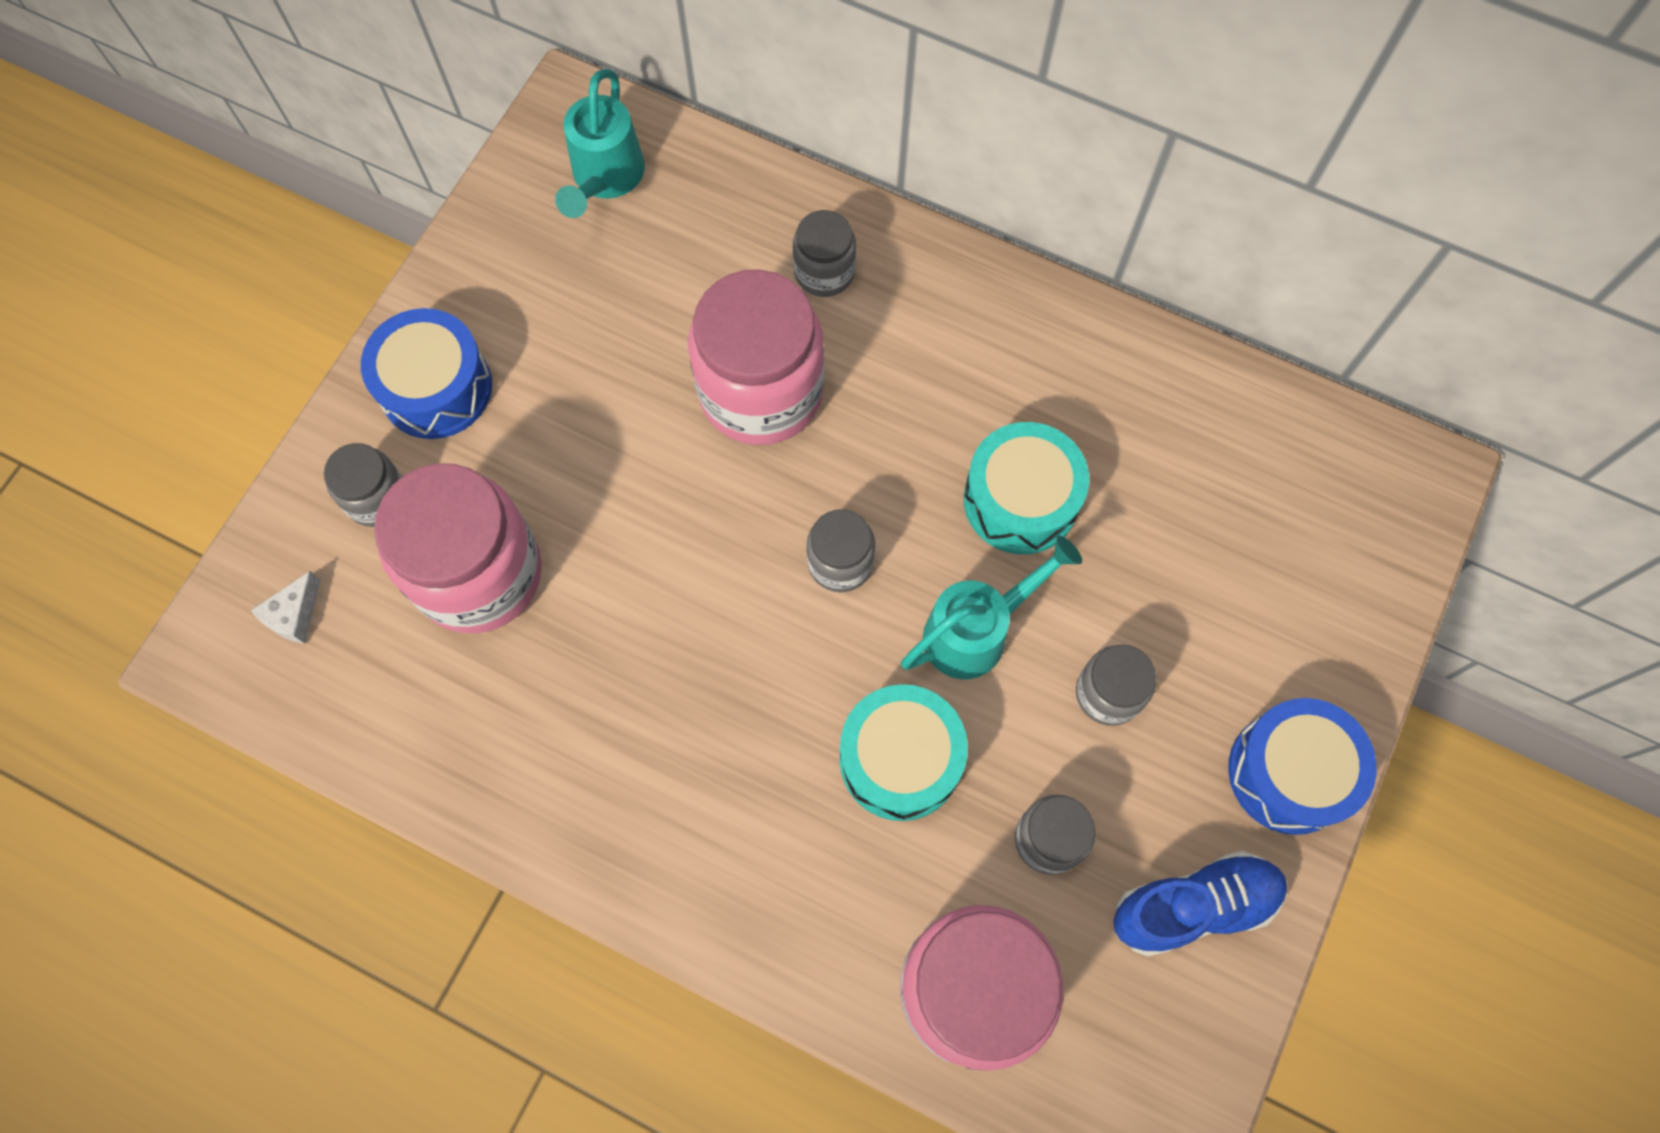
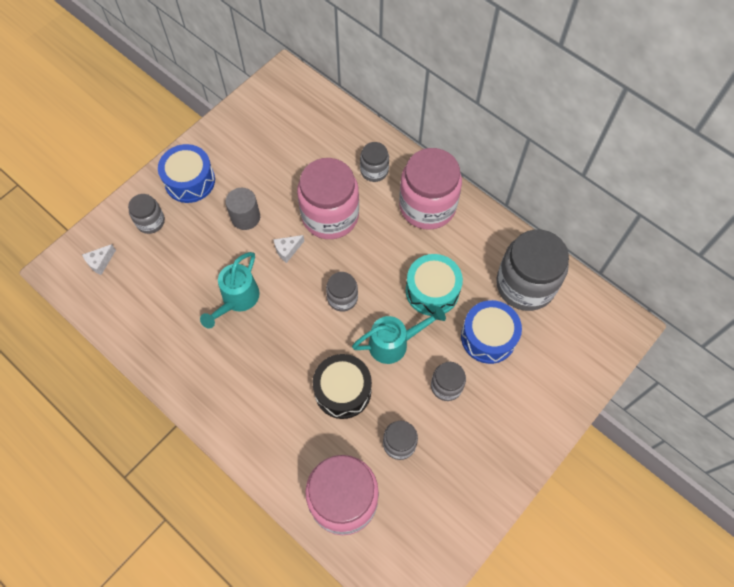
camera: 15 degrees right, 5 degrees down
pink jar [374,463,542,633] -> pink jar moved to [399,148,462,230]
turquoise watering can [555,69,645,218] -> turquoise watering can moved to [200,252,260,329]
turquoise drum [840,684,968,821] -> black drum [313,354,372,419]
blue shoe [1113,851,1287,957] -> none
blue drum [1228,698,1377,835] -> blue drum moved to [461,300,522,364]
none -> grey cylinder [225,188,260,230]
none -> white cheese [273,235,304,263]
none -> grey jar [496,229,569,311]

